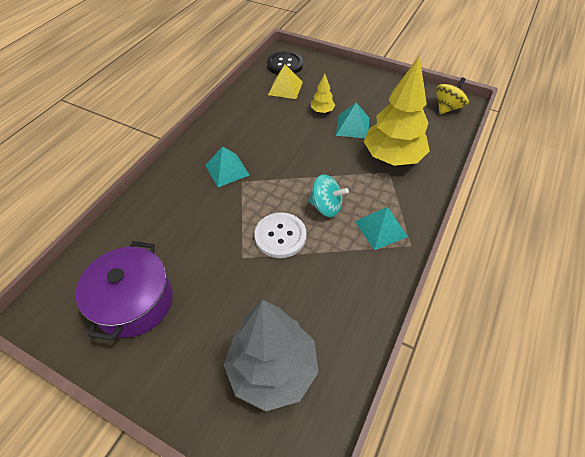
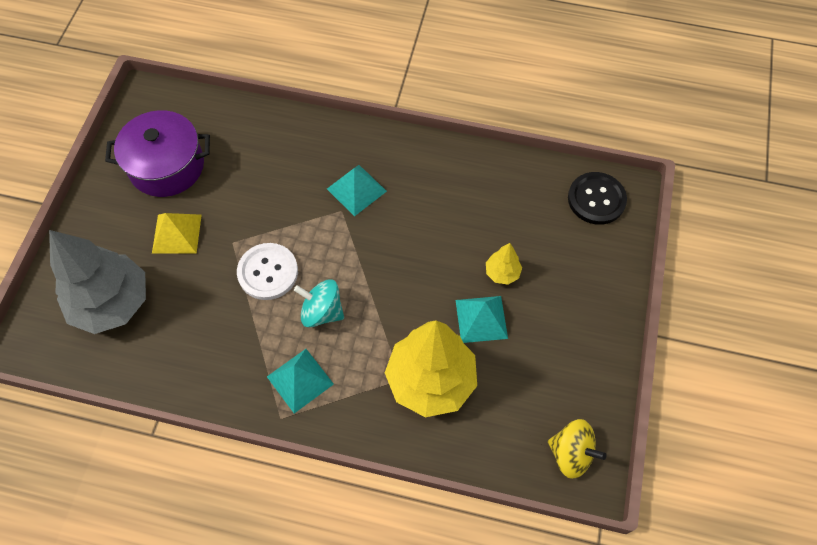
camera: 75 degrees right, 10 degrees up
yellow pyramid [268,65,303,99] -> yellow pyramid moved to [152,213,202,254]
turquoise spinning top [308,174,349,217] -> turquoise spinning top turned 105 degrees clockwise [294,279,344,327]

